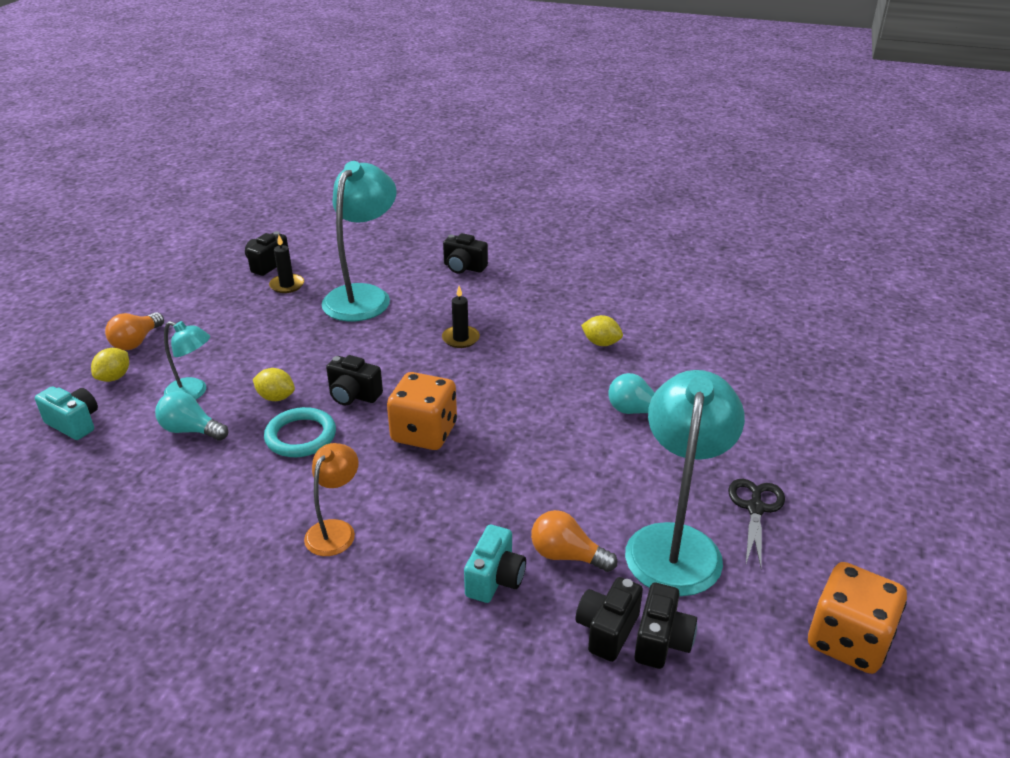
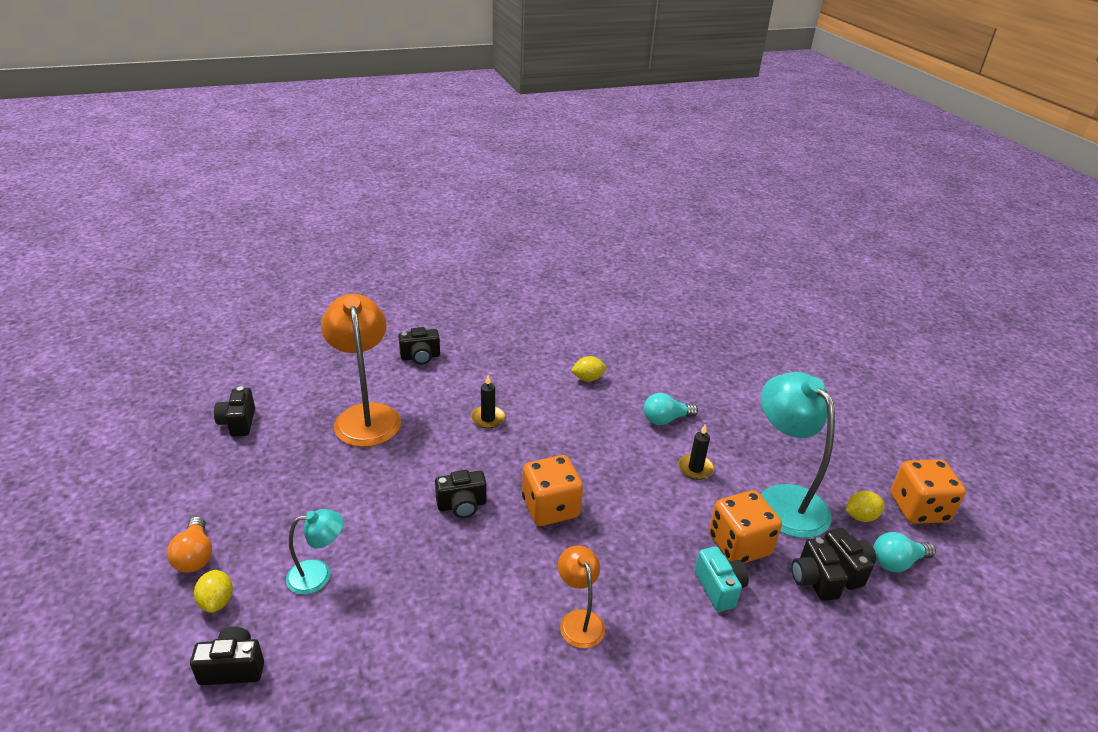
camera: 40 degrees left, 0 degrees up
turquoise camera [35,387,98,440] -> black camera [190,627,264,685]
turquoise light bulb [155,391,228,441] -> turquoise light bulb moved to [873,532,936,572]
yellow lemon [253,368,295,401] -> yellow lemon moved to [846,491,885,522]
turquoise ring [264,407,336,457] -> none
black candle [269,235,304,293] -> black candle moved to [678,424,714,480]
turquoise lamp [322,161,397,322] -> orange lamp [321,294,401,447]
orange light bulb [531,510,617,572] -> orange dice [709,490,782,564]
black scissors [728,479,785,568] -> none

